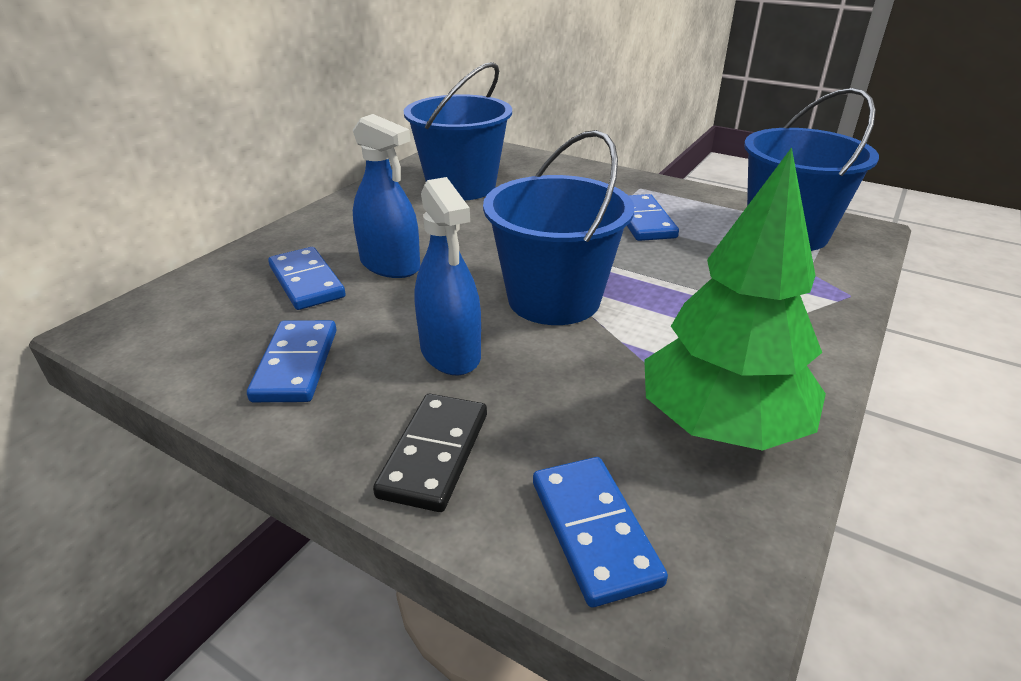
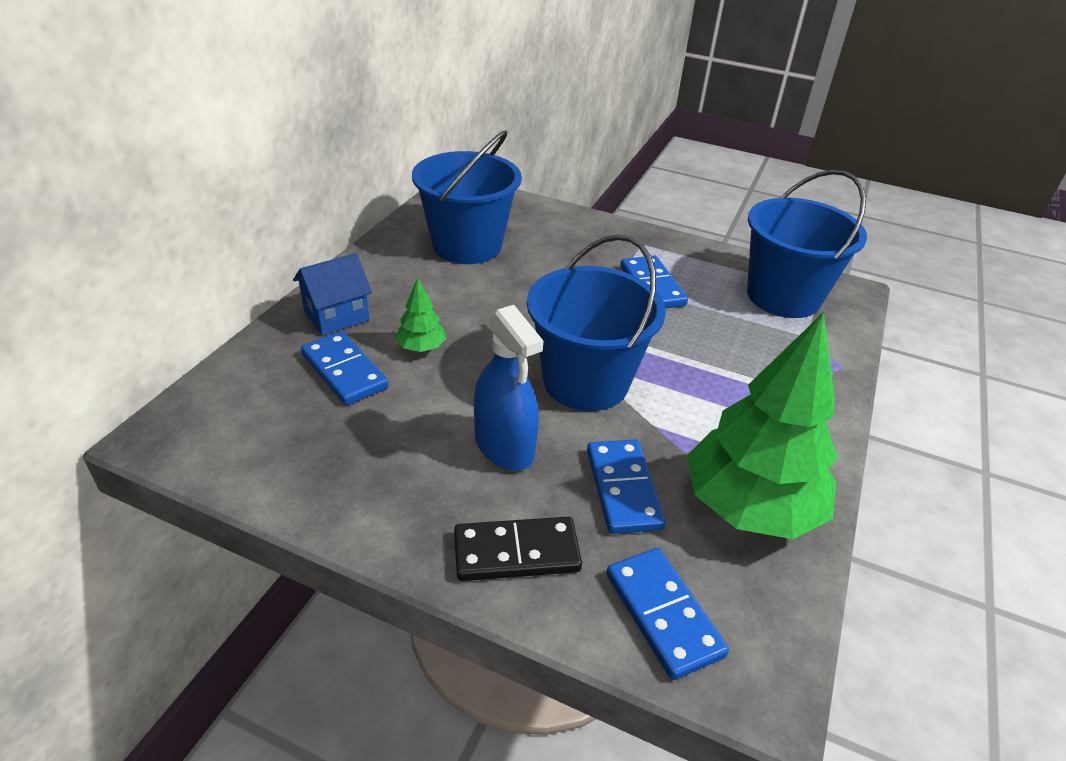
camera: 10 degrees left, 5 degrees up
blue domino [247,320,336,402] -> blue domino moved to [587,440,666,534]
blue spray bottle [353,114,420,278] -> green tree [395,278,446,352]
black domino [373,394,487,512] -> black domino turned 75 degrees clockwise [454,517,582,581]
none -> blue house [293,253,372,335]

